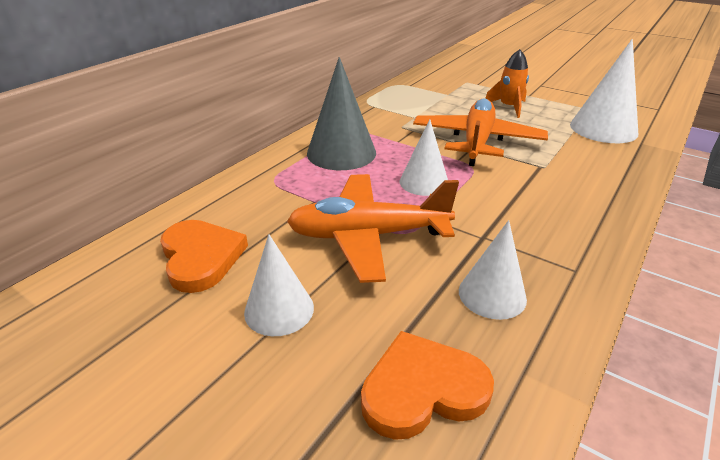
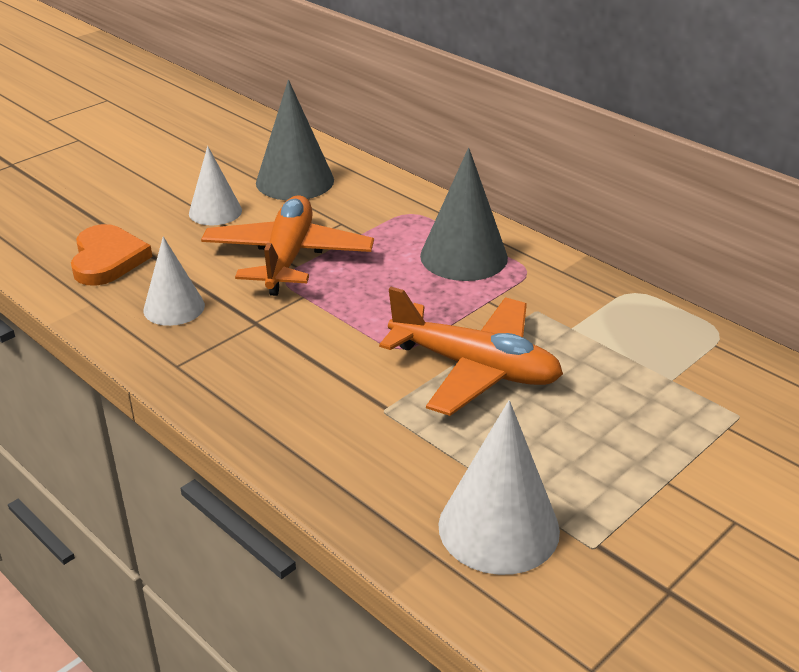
camera: 100 degrees right, 0 degrees up
orange heart [160,220,248,293] -> grey cone [256,80,334,200]
white cone [400,119,448,196] -> none
orange rocket [485,49,529,118] -> none

